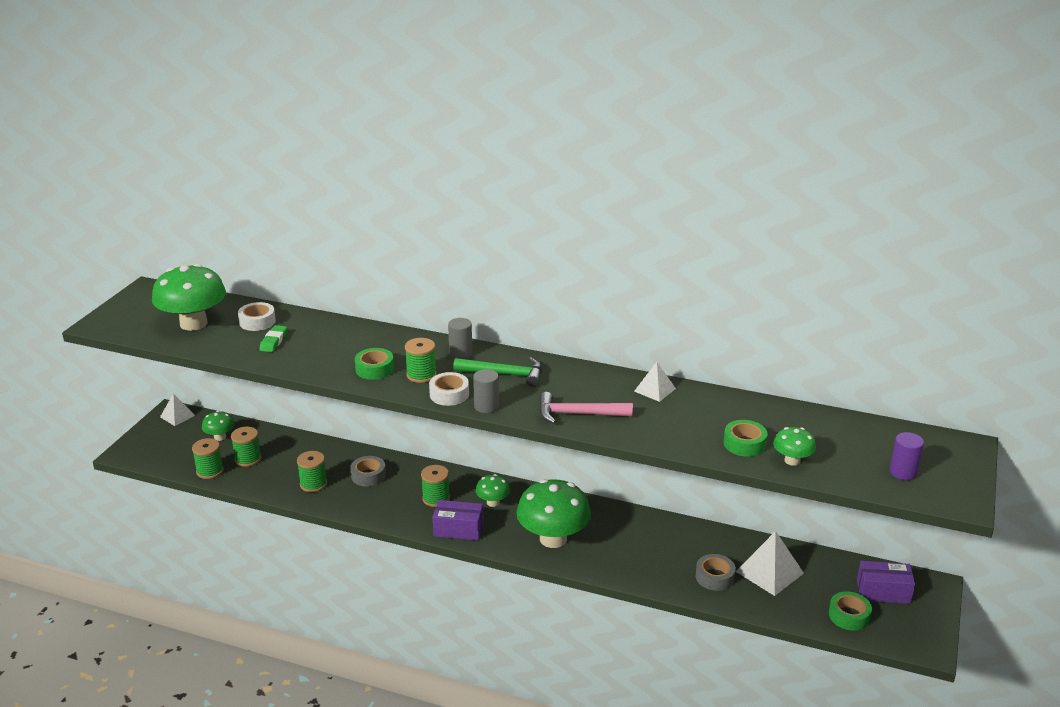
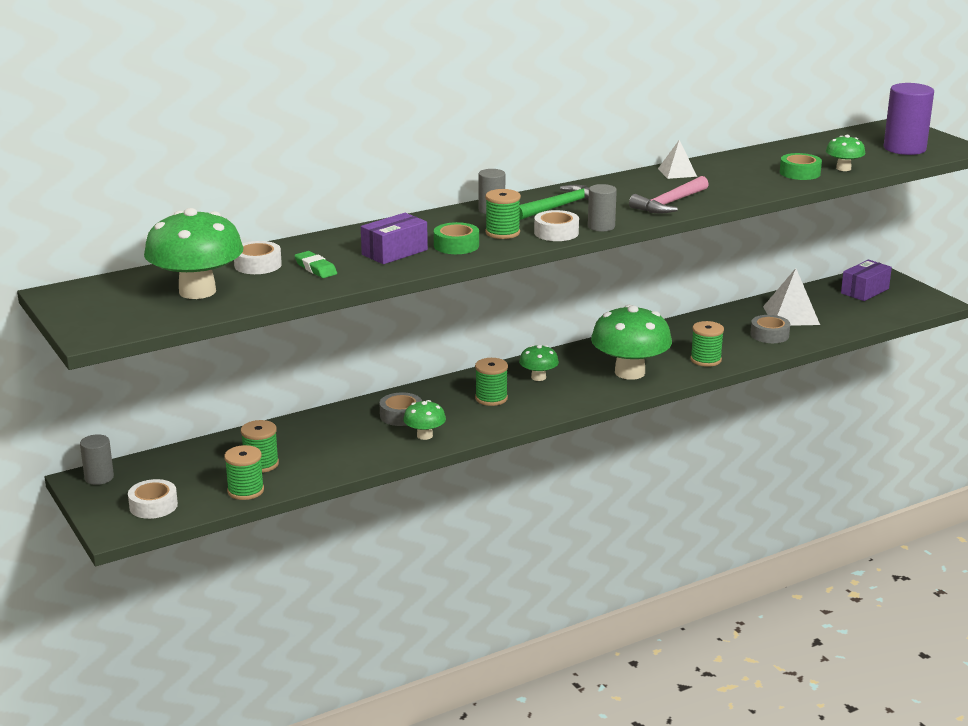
camera: 50 degrees left, 5 degrees down
white pyramid [160,393,195,426] -> grey cylinder [80,434,114,485]
green mushroom [202,411,235,441] -> green mushroom moved to [403,400,446,440]
green spool [297,451,327,492] -> green spool moved to [690,321,724,367]
purple box [433,500,484,540] -> purple box moved to [361,213,428,264]
green tape [829,591,872,631] -> none
purple cylinder [890,432,924,480] -> purple cylinder [884,83,934,155], size x1.75
none -> white tape [128,479,178,519]

